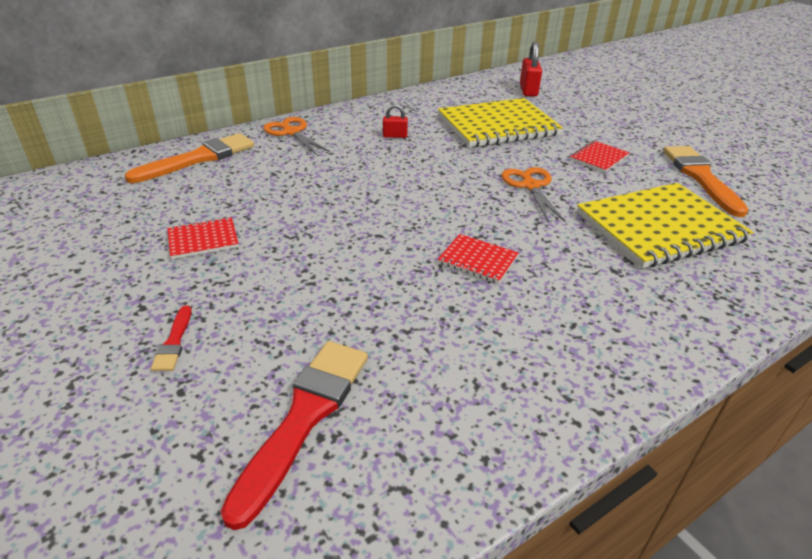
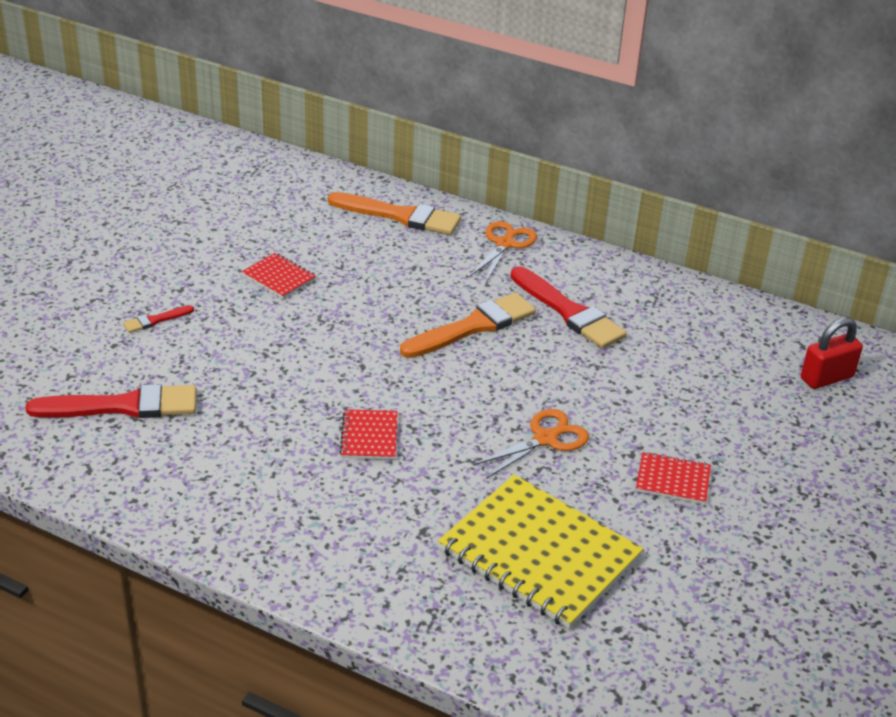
camera: 60 degrees right, 0 degrees up
red padlock [383,104,408,138] -> red brush [510,266,627,348]
yellow notebook [438,98,563,147] -> none
orange brush [663,146,749,217] -> orange brush moved to [400,293,536,358]

